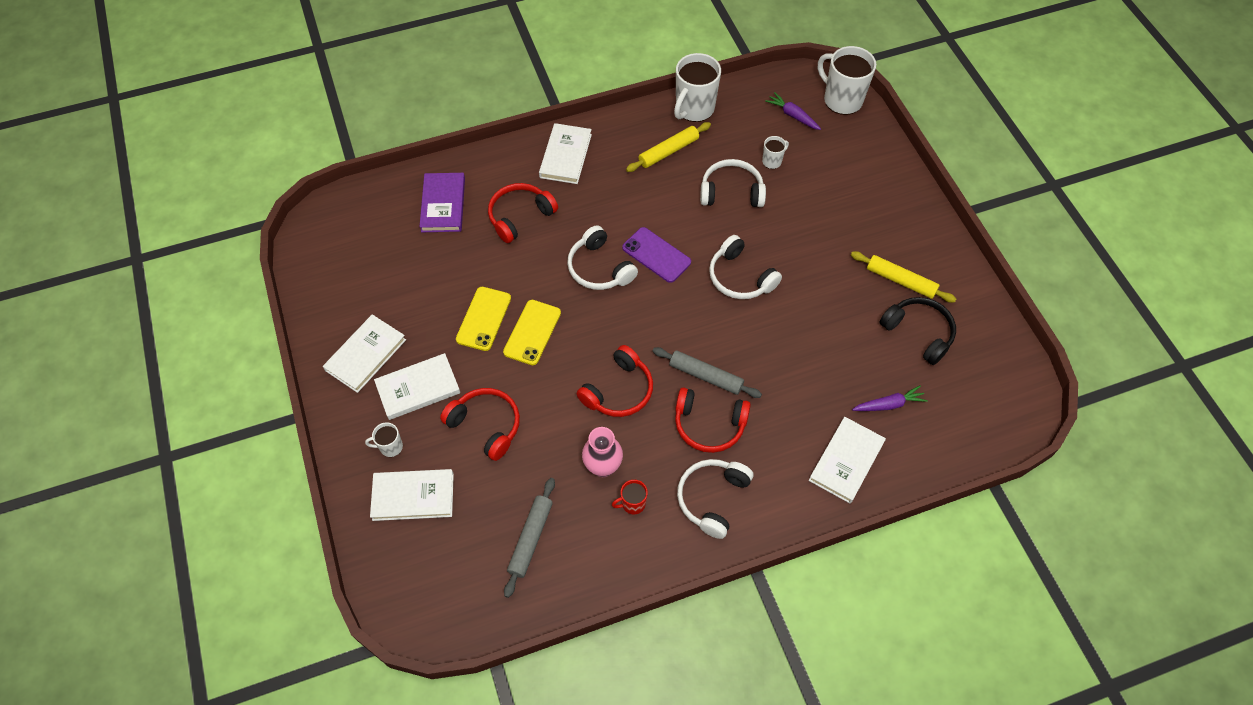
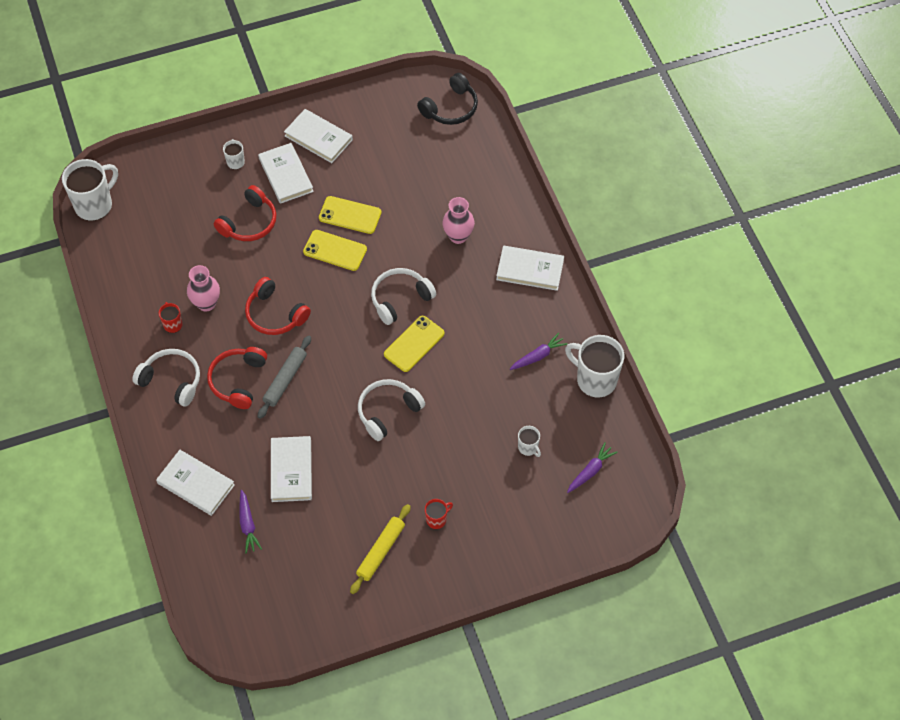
camera: 90 degrees right, 0 degrees up
white book [370,469,454,521] -> white book moved to [271,436,312,502]
purple book [419,173,465,232] -> none
red headphones [488,183,558,243] -> pink vase [442,197,475,244]
grey rolling pin [504,478,555,598] -> none
purple phone [622,227,691,283] -> yellow phone [384,316,444,372]
yellow rolling pin [626,122,711,172] -> purple carrot [510,333,568,370]
white headphones [700,159,766,207] -> none
white mug [818,46,876,115] -> white mug moved to [62,159,118,221]
black headphones [880,297,956,365] -> black headphones moved to [417,73,478,125]
none -> red mug [425,499,453,529]

